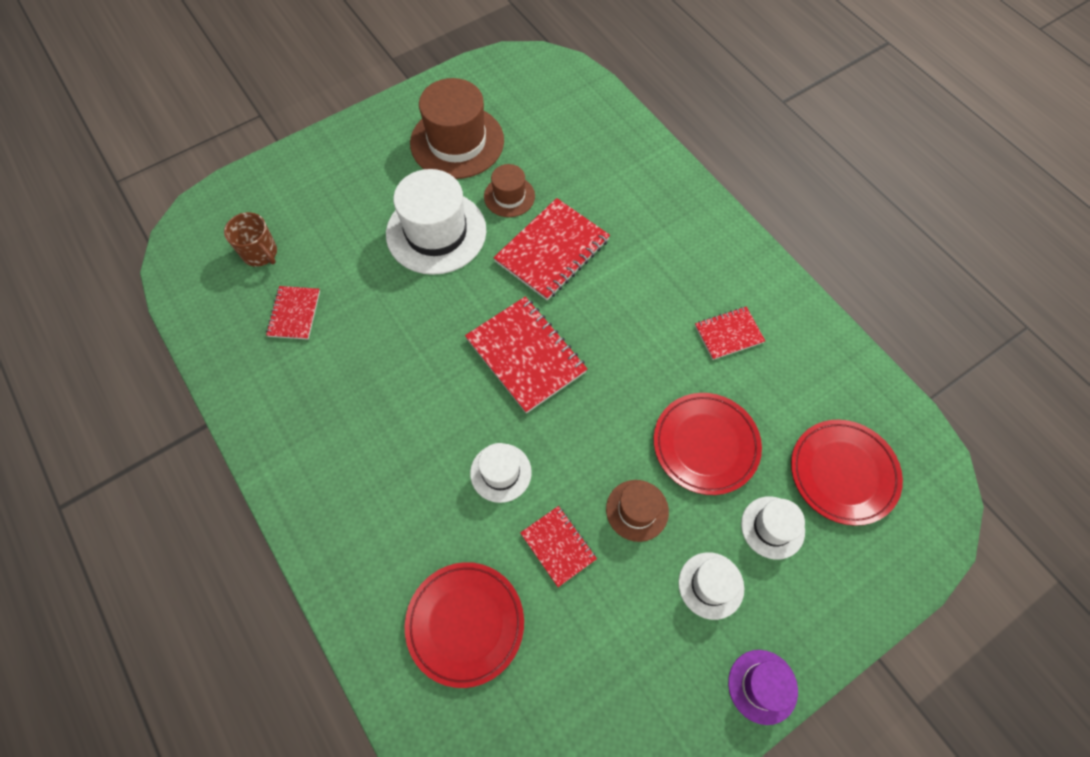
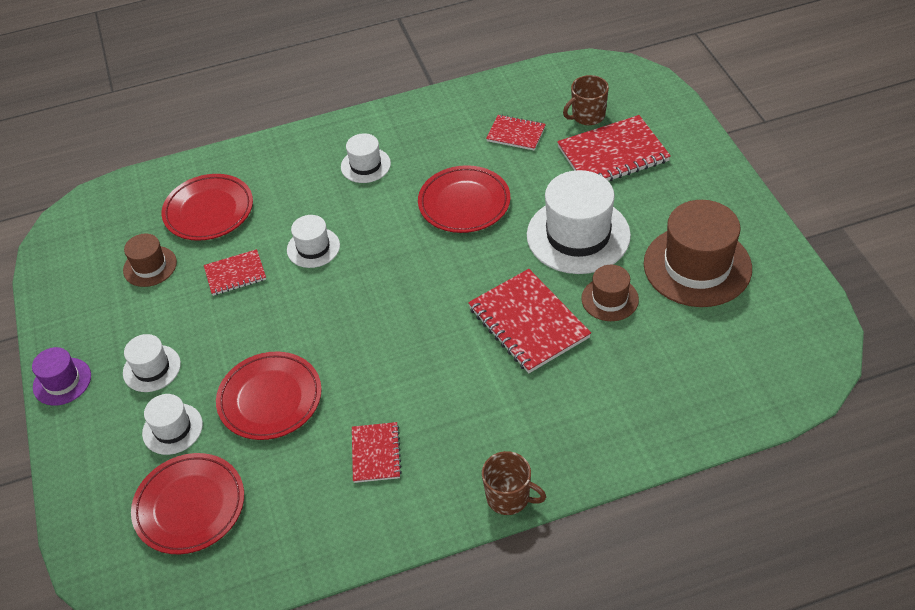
camera: 110 degrees right, 15 degrees down
red notebook [465,297,587,414] -> red notebook moved to [557,115,671,181]
brown hat [606,480,669,542] -> brown hat moved to [123,233,177,287]
none -> white hat [341,133,391,183]
none -> red plate [418,165,510,233]
none -> brown mug [482,451,546,515]

